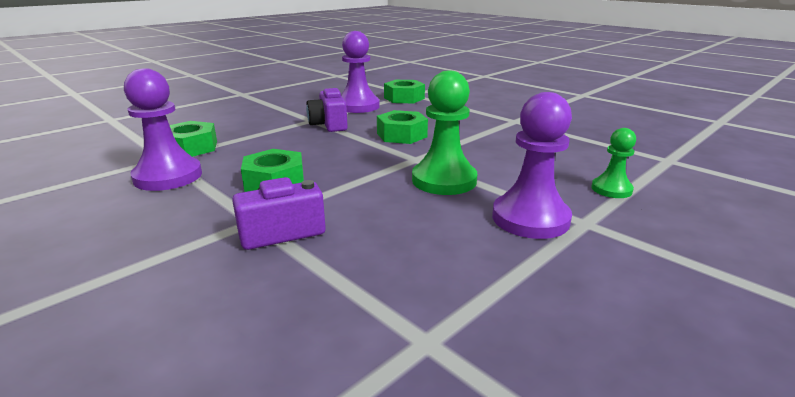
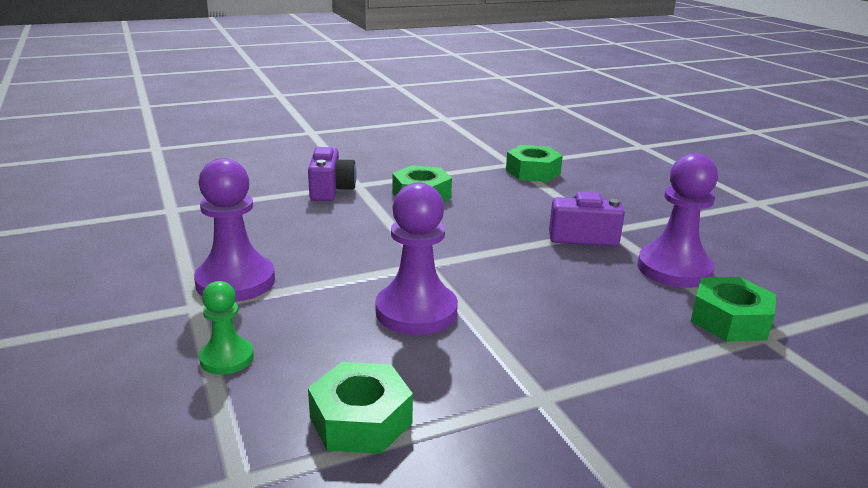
camera: 110 degrees right, 0 degrees up
purple pawn [124,68,202,191] -> purple pawn moved to [375,182,458,335]
green nut [377,110,428,144] -> green nut moved to [308,362,413,454]
green pawn [412,71,477,195] -> none

